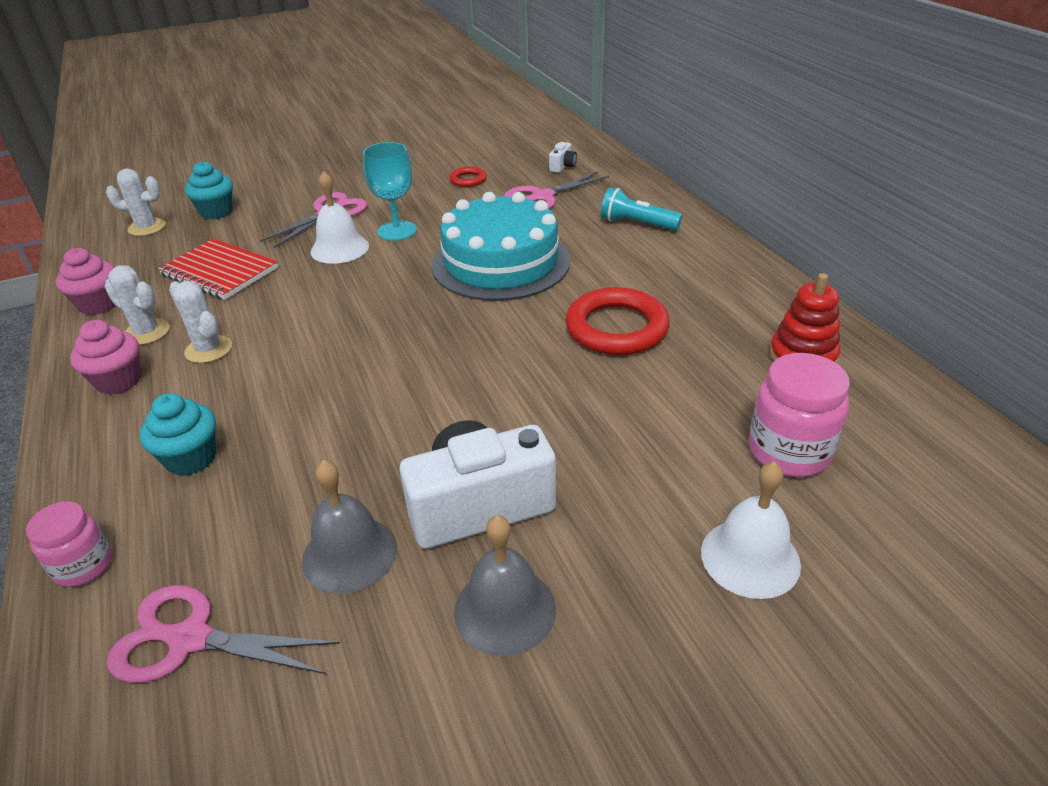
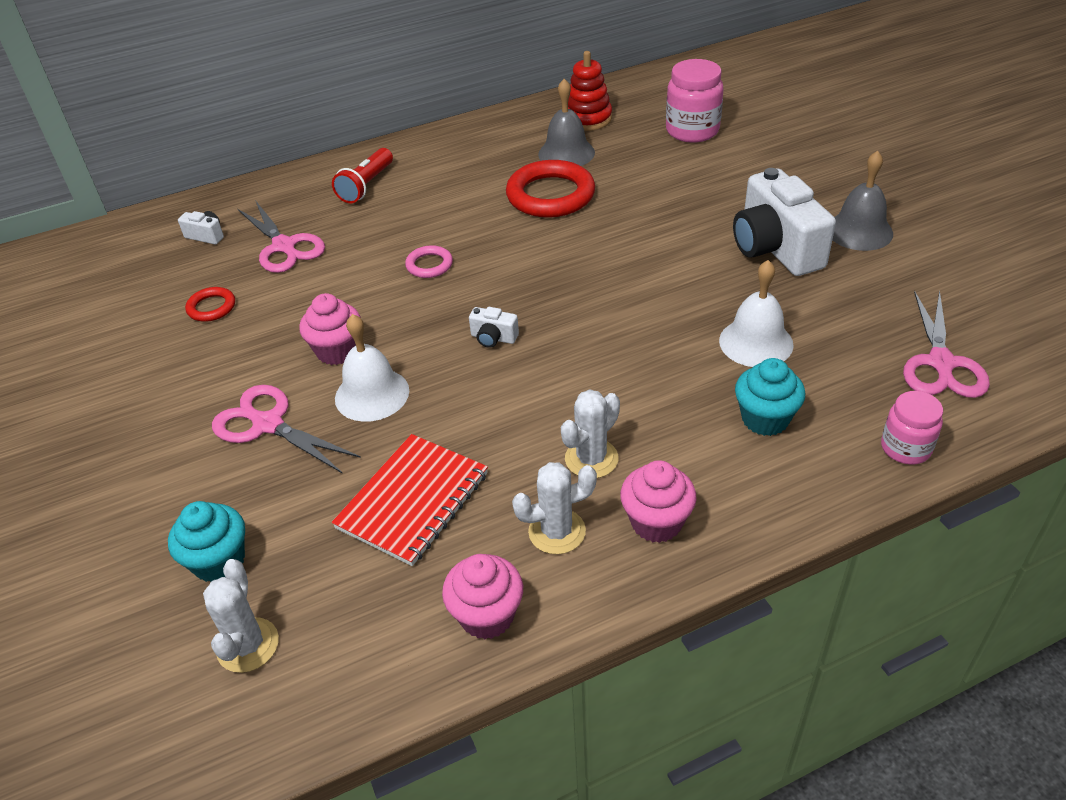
camera: 90 degrees left, 5 degrees up
white cactus [104,265,170,345] -> white cactus turned 45 degrees clockwise [512,462,597,554]
grey bell [302,460,397,594] -> grey bell moved to [538,79,595,166]
turquoise goblet [363,142,417,241] -> pink cupcake [299,293,361,365]
turquoise cake [432,192,570,301] -> pink ring [405,245,453,278]
turquoise flashlight [601,187,682,230] -> red flashlight [332,148,393,203]
white bell [701,461,801,599] -> white bell moved to [719,260,794,367]
none -> white camera [469,307,519,348]

